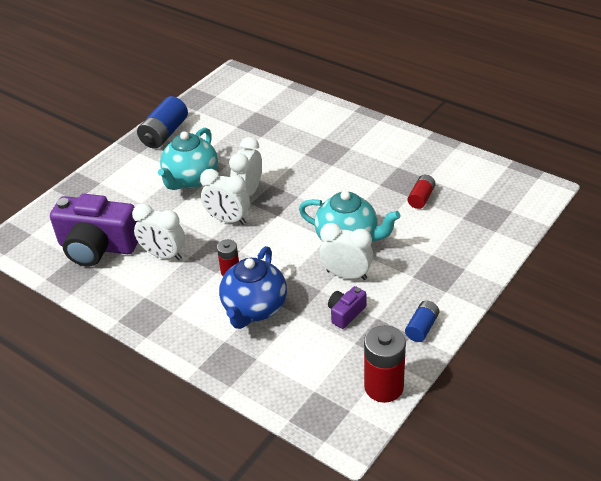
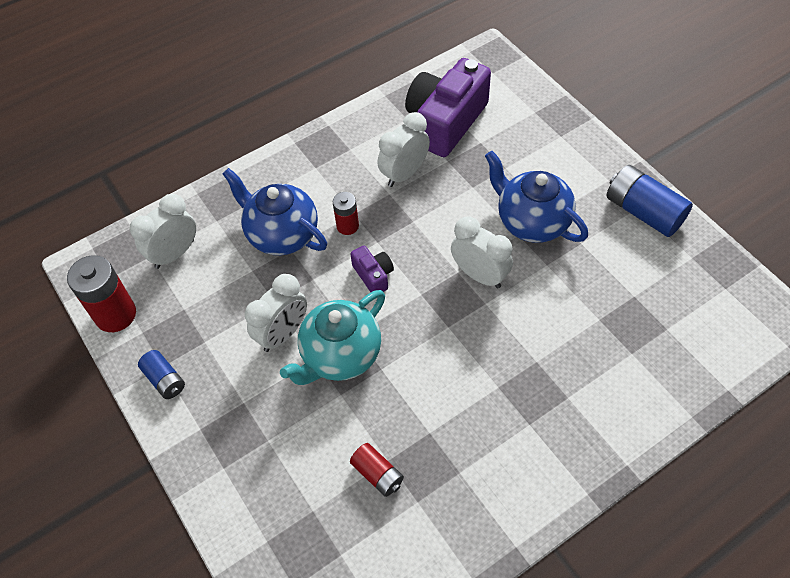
camera: 110 degrees right, 15 degrees up
turquoise teapot [158,128,218,190] -> blue teapot [485,151,588,243]
white clock [200,169,250,225] -> white clock moved to [130,194,196,269]
purple camera [328,286,366,329] -> purple camera moved to [351,246,394,292]

